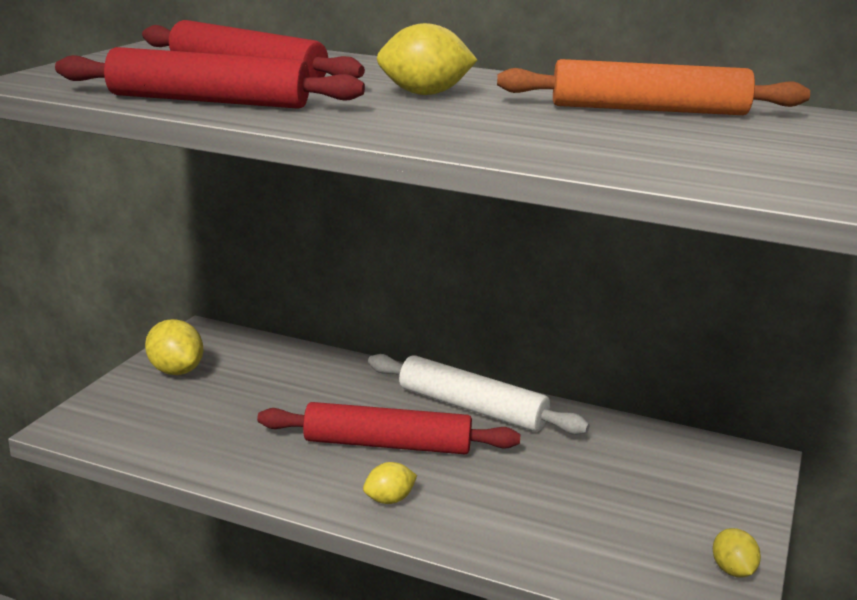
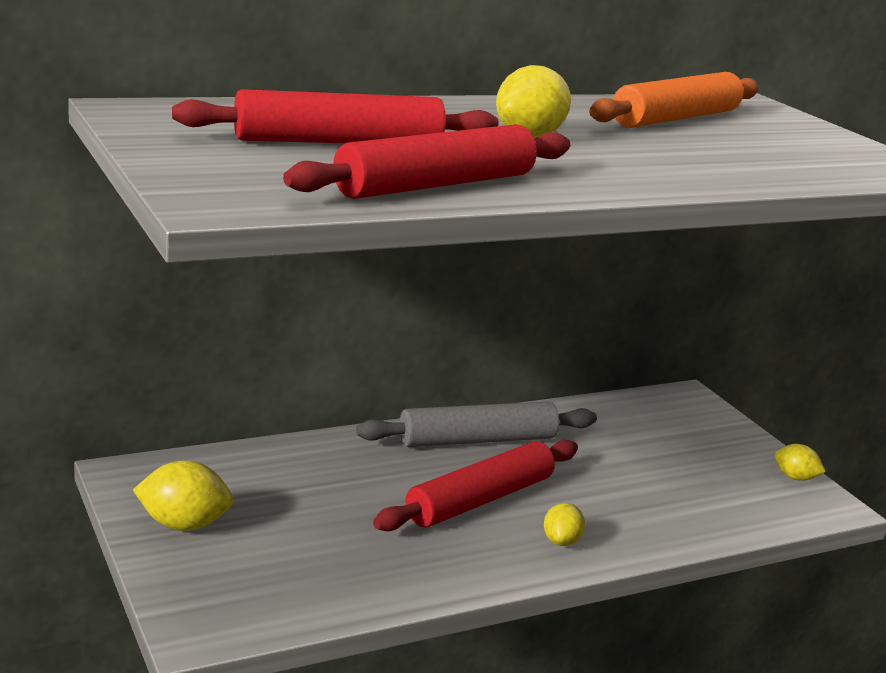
camera: 50 degrees left, 0 degrees up
white rolling pin [368,354,590,435] -> grey rolling pin [356,401,597,447]

